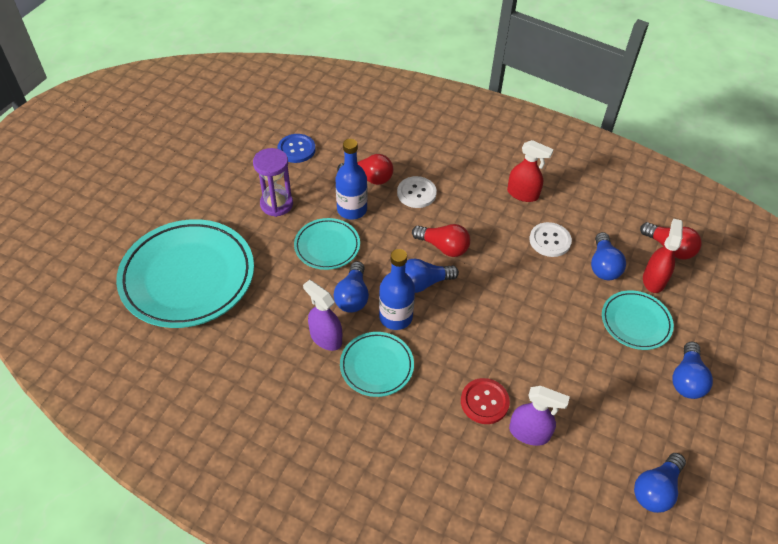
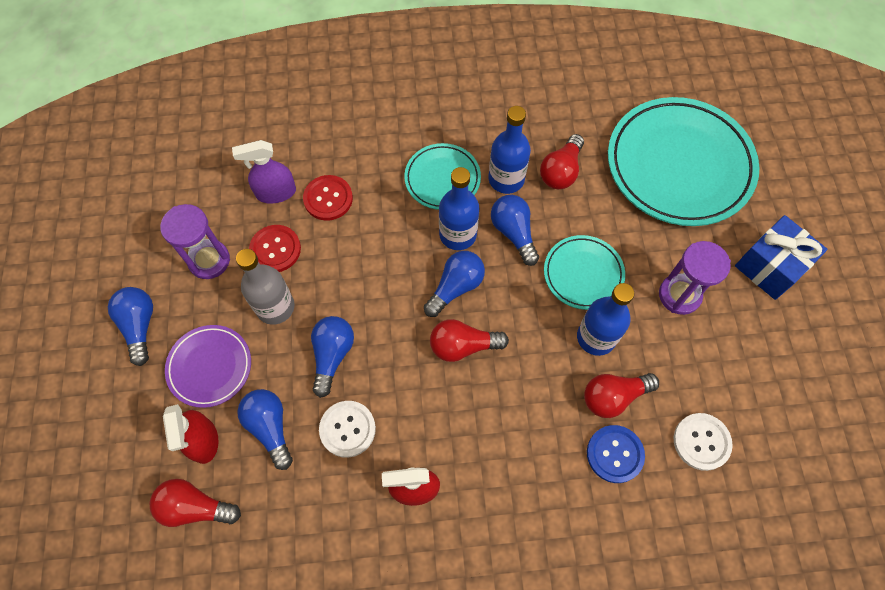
camera: 150 degrees right, 15 degrees up
blue button [277,134,316,163] -> blue button moved to [587,425,645,483]
purple spray bottle [303,280,342,351] -> blue bottle [488,106,531,194]
white button [397,176,437,208] -> white button moved to [674,413,733,471]
turquoise plate [602,290,674,350] -> purple plate [165,325,251,408]
blue light bulb [634,453,686,513] -> blue light bulb moved to [311,316,354,398]
none -> purple hourglass [160,204,230,279]
none -> grey bottle [236,249,295,325]
none -> red button [249,225,301,272]
none -> red light bulb [540,134,584,189]
none -> blue gift [735,215,828,300]

